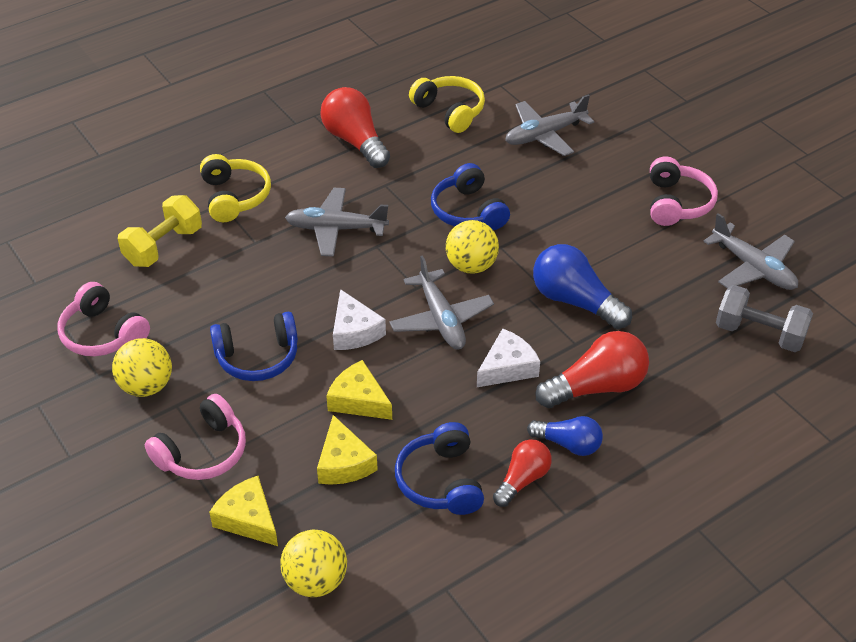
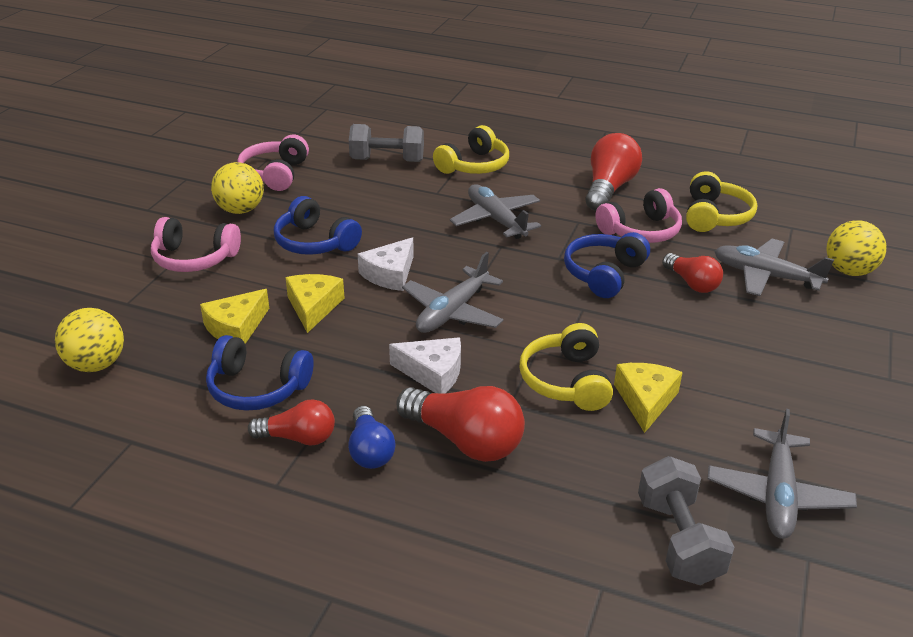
camera: 55 degrees right, 10 degrees down
yellow dumbbell [118,195,202,267] -> grey dumbbell [349,124,424,162]
yellow cheese [209,476,278,546] -> yellow cheese moved to [614,363,683,433]
blue headphones [395,422,484,515] -> blue headphones turned 120 degrees counterclockwise [206,335,314,411]
yellow ball [446,220,499,274] -> yellow ball moved to [827,220,886,276]
blue light bulb [533,244,632,329] -> yellow headphones [520,323,613,411]
pink headphones [650,156,718,226] -> pink headphones moved to [595,188,682,243]
none -> red light bulb [662,253,723,293]

